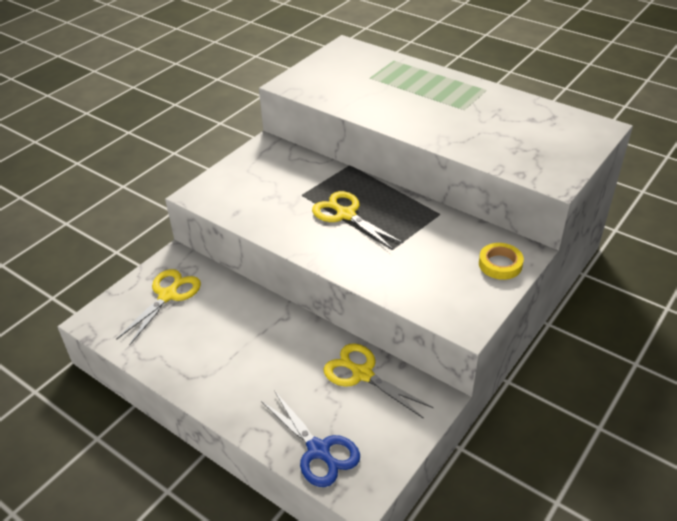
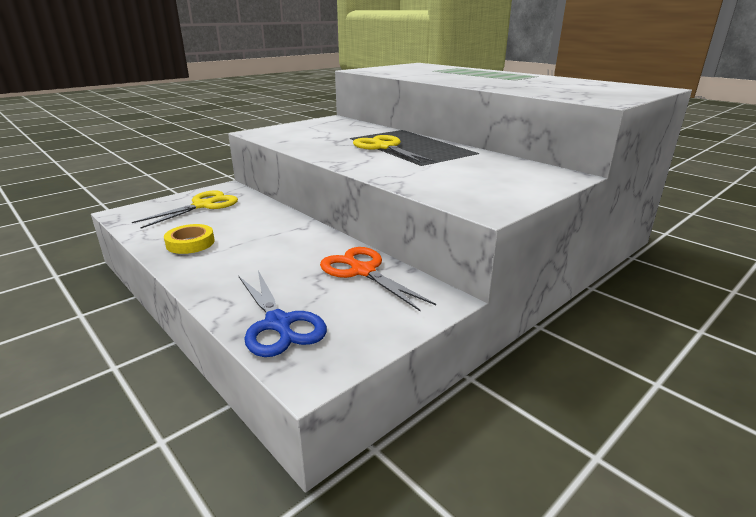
camera: 10 degrees right, 15 degrees down
yellow scissors [324,343,433,419] -> orange scissors [320,247,436,312]
yellow tape [479,243,524,280] -> yellow tape moved to [164,224,215,254]

